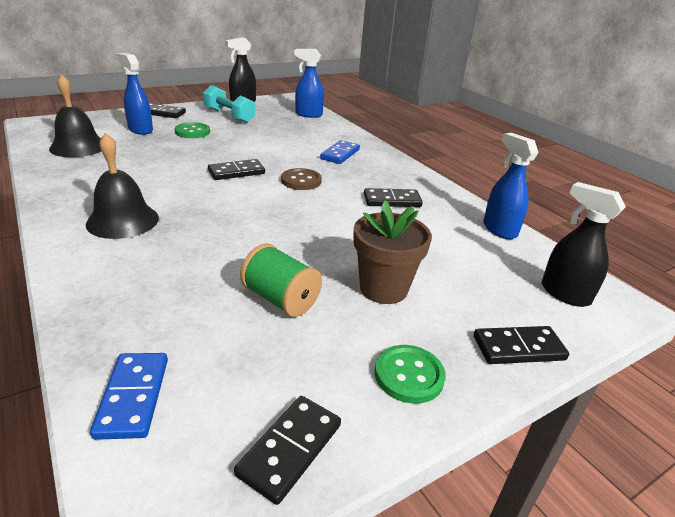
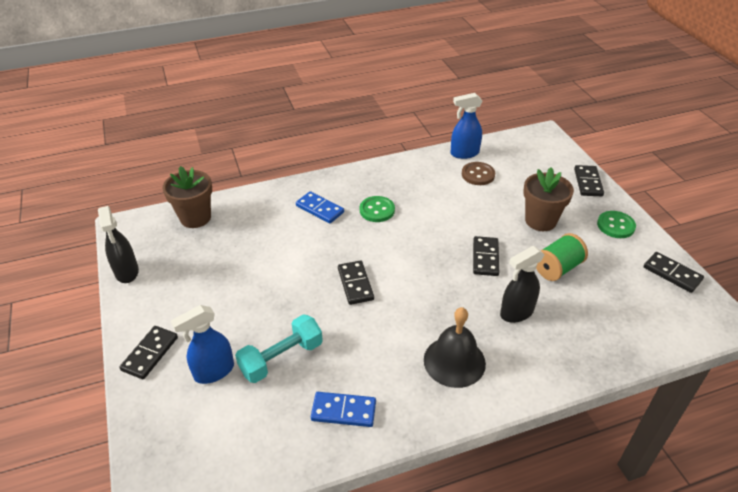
camera: 75 degrees left, 10 degrees up
black bell [49,74,101,157] -> none
blue domino [90,353,168,440] -> blue domino moved to [311,392,376,427]
green button [175,122,210,138] -> green button moved to [360,196,395,222]
turquoise dumbbell [203,85,255,123] -> turquoise dumbbell moved to [235,315,323,383]
brown button [281,168,322,190] -> brown button moved to [462,162,495,185]
blue spray bottle [294,49,324,118] -> brown flower pot [163,166,212,228]
black domino [364,188,423,207] -> black domino moved to [473,236,499,276]
black spray bottle [542,182,626,307] -> black spray bottle moved to [500,246,545,323]

